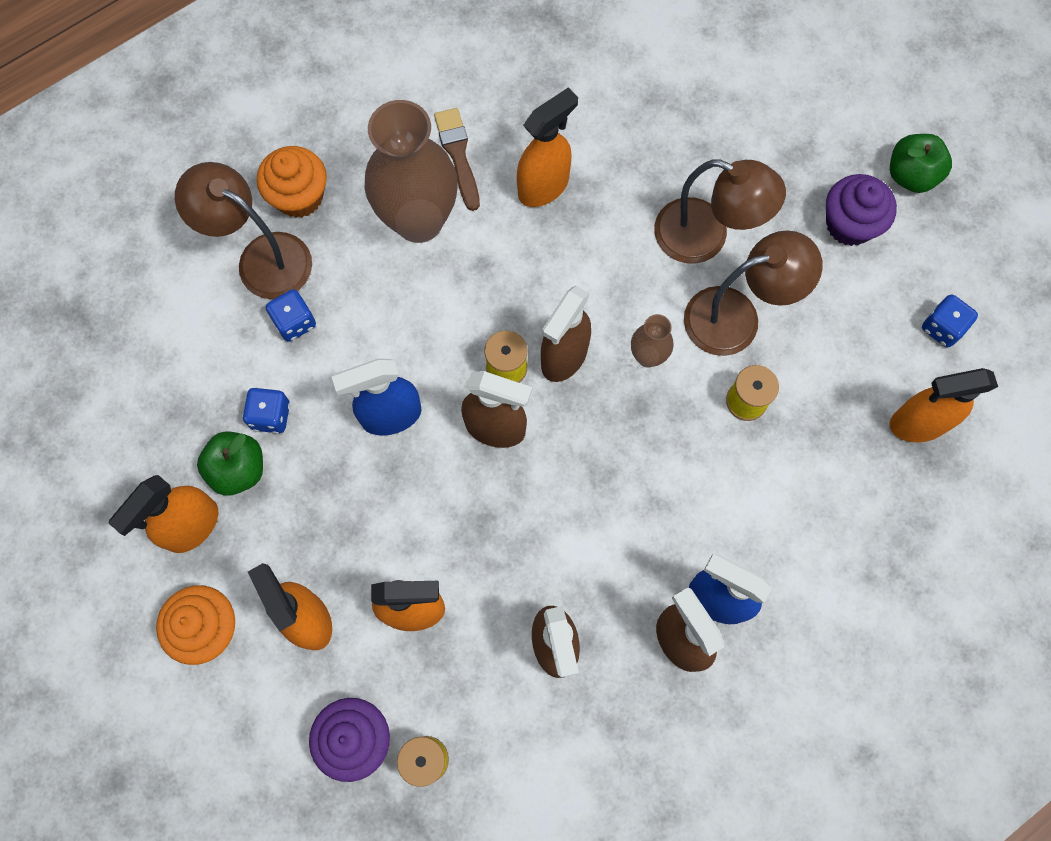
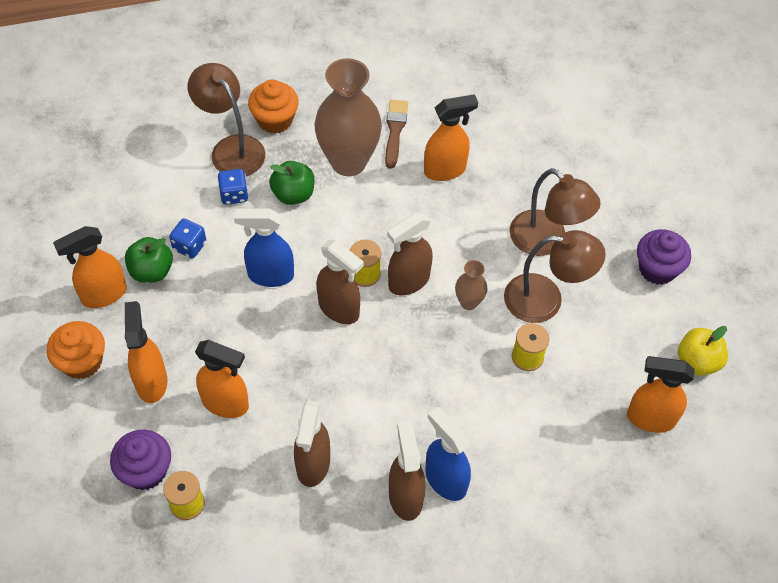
camera: 20 degrees right, 15 degrees down
green apple [890,134,952,193] -> green apple moved to [269,161,314,205]
blue dice [922,294,978,347] -> yellow apple [678,326,728,376]

